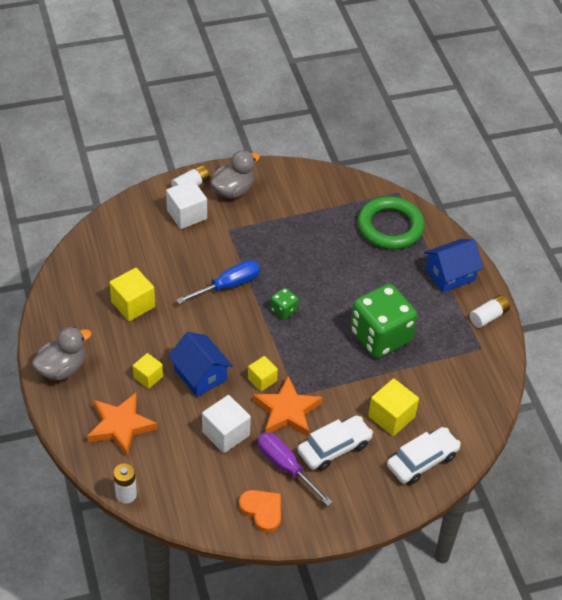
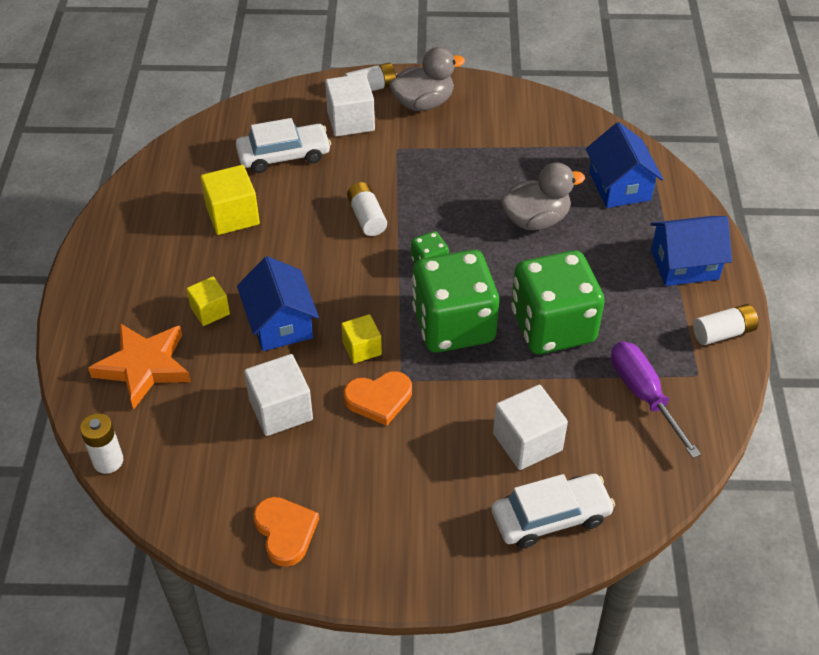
camera: 20 degrees right, 0 degrees up
grey duck [32,327,91,380] -> grey duck moved to [501,162,585,230]
blue screwdriver [176,260,260,304] -> white battery [347,182,387,236]
orange star [253,376,322,436] -> orange heart [344,371,412,426]
purple screwdriver [257,432,333,506] -> purple screwdriver moved to [611,341,701,458]
white car [298,416,373,471] -> white car moved to [236,118,331,173]
green ring [357,196,425,249] -> blue house [586,122,663,208]
yellow cube [368,378,419,436] -> white cube [493,385,568,470]
none -> green dice [412,250,499,353]

